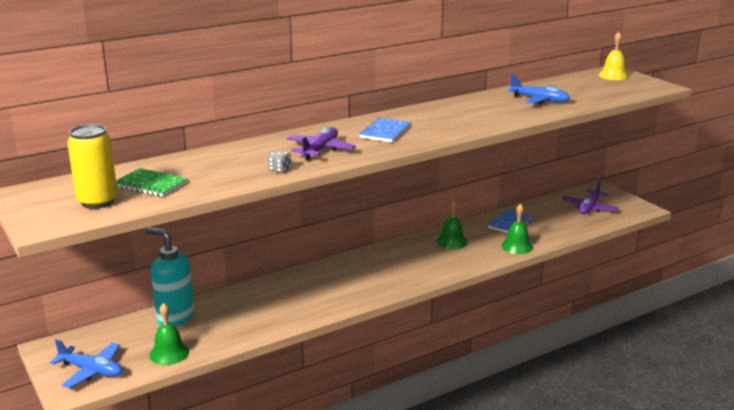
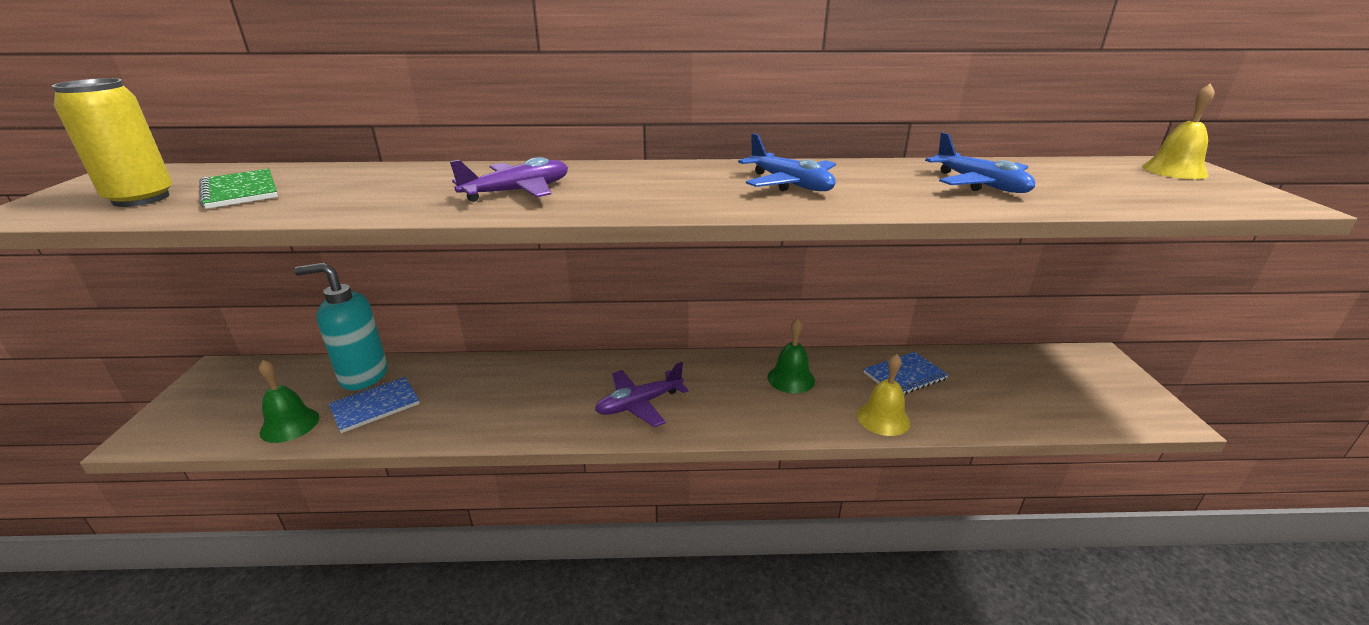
camera: 30 degrees right, 5 degrees up
blue plane [50,339,122,388] -> blue plane moved to [738,133,836,191]
turquoise soap dispenser [146,227,195,326] -> turquoise soap dispenser turned 60 degrees counterclockwise [294,263,387,391]
grey dice [268,150,291,173] -> none
blue notebook [359,118,411,142] -> blue notebook moved to [328,377,420,433]
green bell [501,203,533,254] -> yellow bell [857,354,910,436]
purple plane [562,180,619,214] -> purple plane moved to [595,362,689,427]

